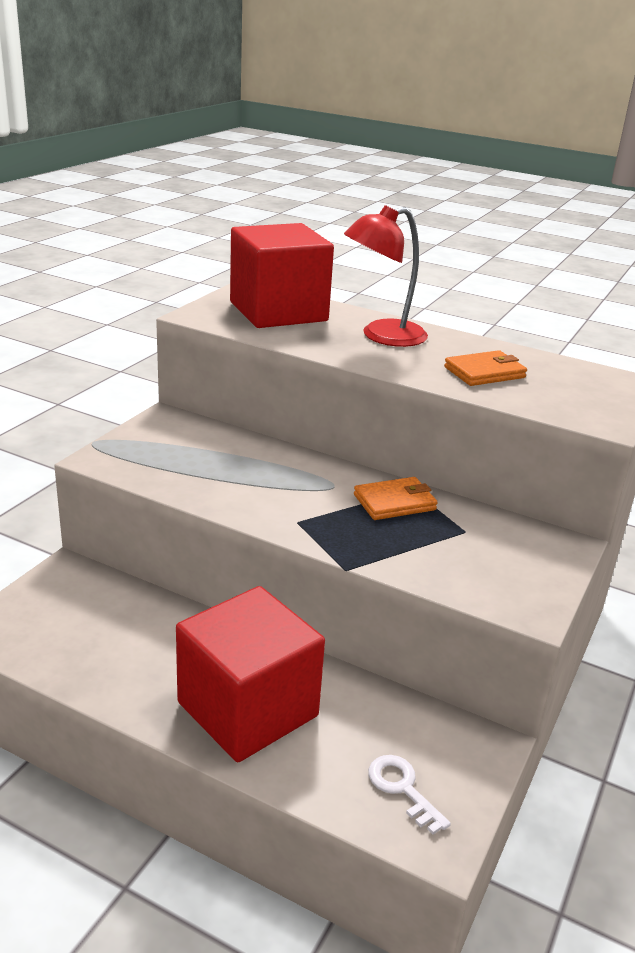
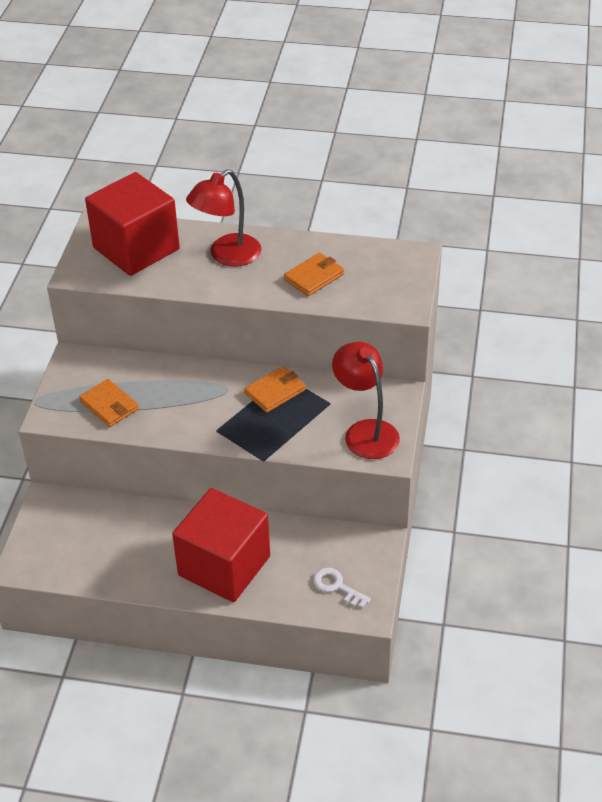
camera: 15 degrees left, 15 degrees up
none -> orange wallet [79,379,139,427]
none -> red lamp [332,342,400,459]

